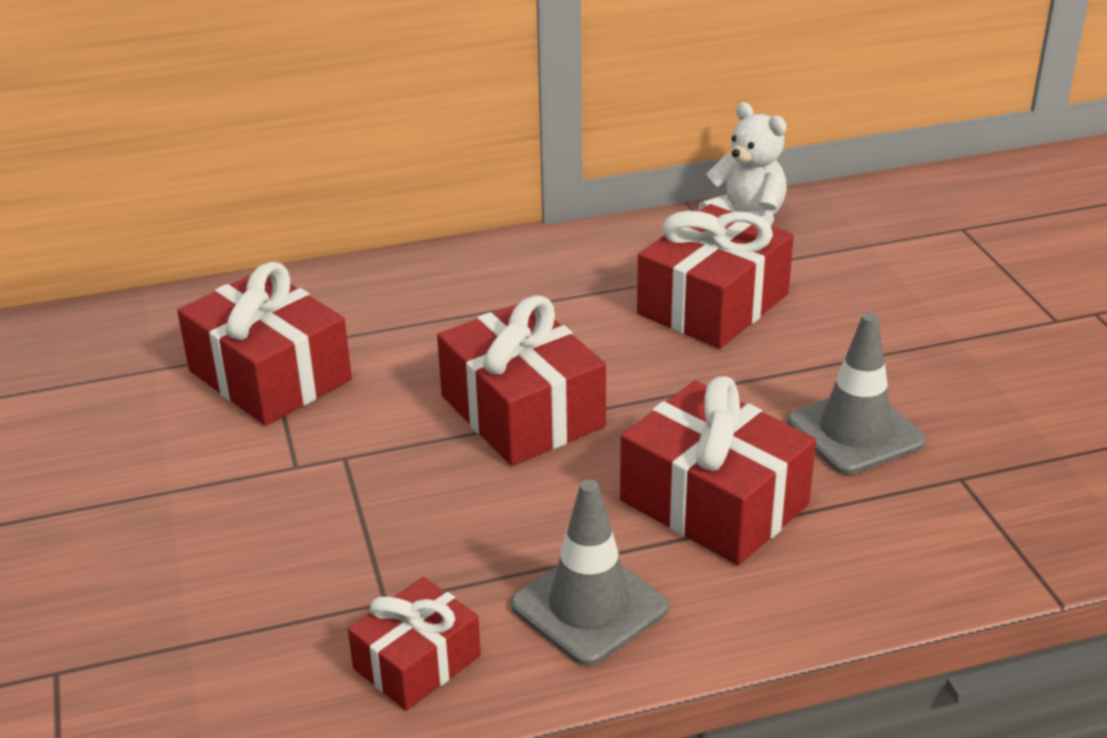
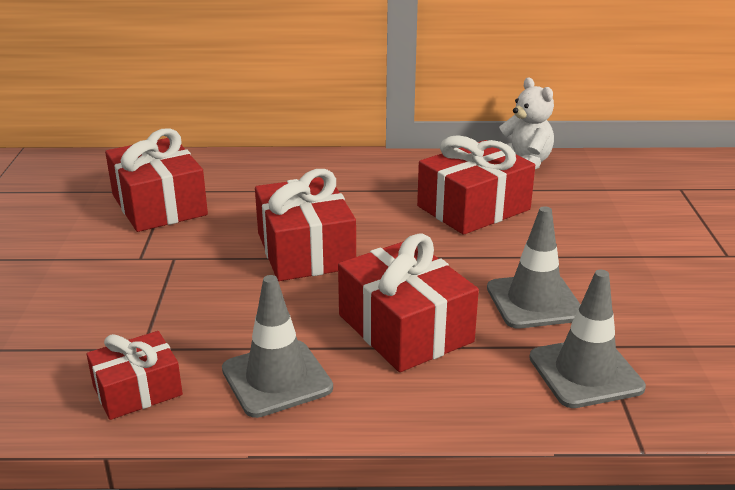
camera: 15 degrees right, 5 degrees down
none -> grey traffic cone [529,270,646,408]

